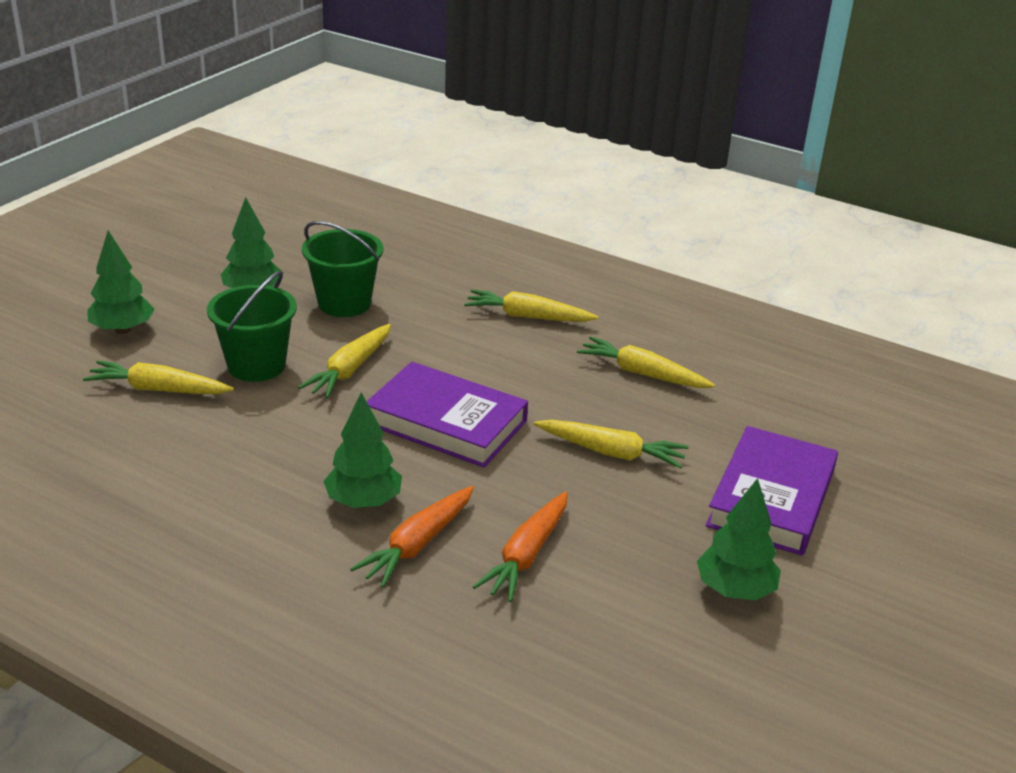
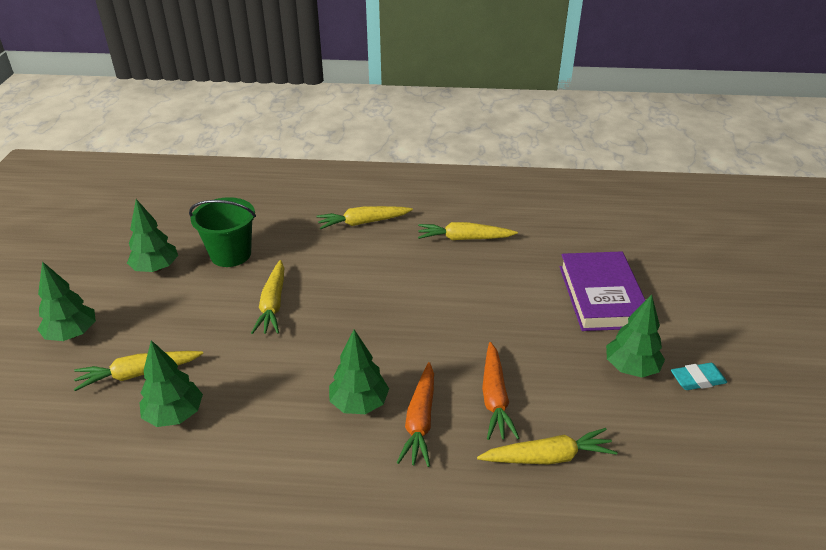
camera: 25 degrees left, 5 degrees up
green bucket [207,271,297,382] -> none
purple book [366,362,528,467] -> none
yellow carrot [534,420,689,469] -> yellow carrot moved to [477,428,617,464]
none -> green tree [140,340,203,427]
none -> turquoise eraser [671,363,727,390]

